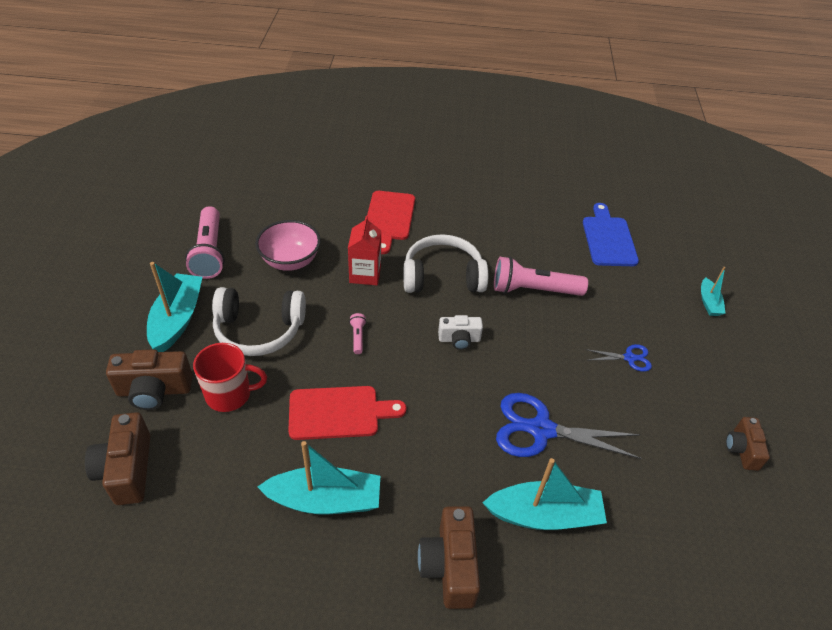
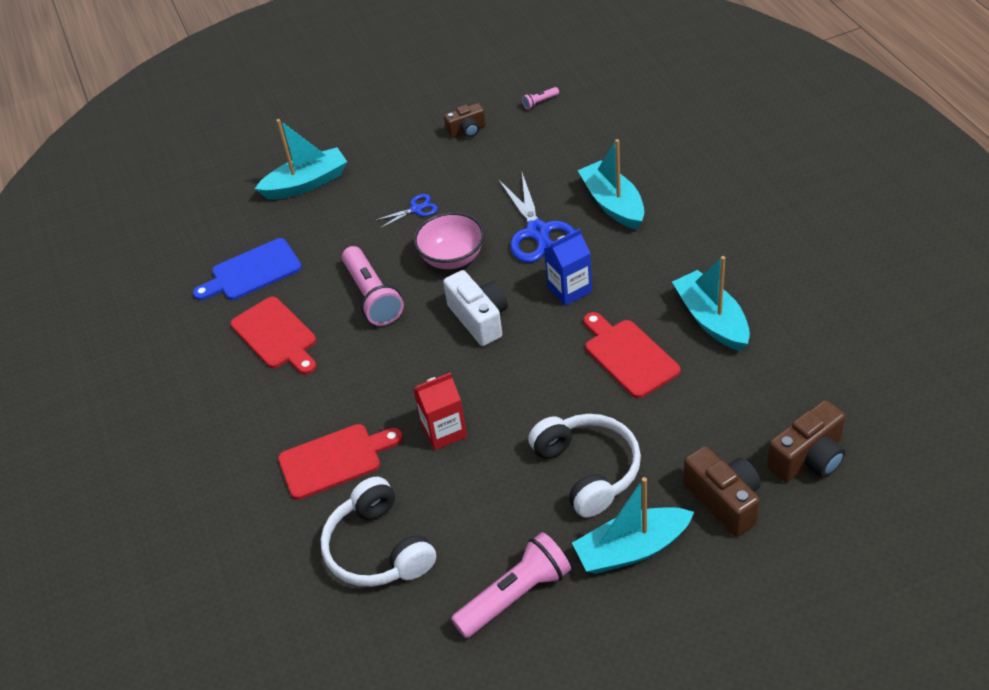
camera: 110 degrees left, 0 degrees up
red mug [193,343,267,412] -> none
pink bowl [255,220,321,271] -> pink bowl moved to [414,212,485,269]
pink flashlight [349,313,366,354] -> pink flashlight moved to [522,87,559,110]
white headphones [404,234,488,293] -> white headphones moved to [320,477,436,587]
brown camera [418,506,480,609] -> none
white camera [438,315,483,350] -> white camera [443,270,508,346], size x1.59
blue scissors [586,344,652,372] -> blue scissors turned 90 degrees clockwise [374,194,438,228]
turquoise boat [701,267,726,316] -> turquoise boat [255,119,347,199], size x1.87
none -> red cutting board [231,297,316,375]
none -> blue carton [544,229,592,306]

